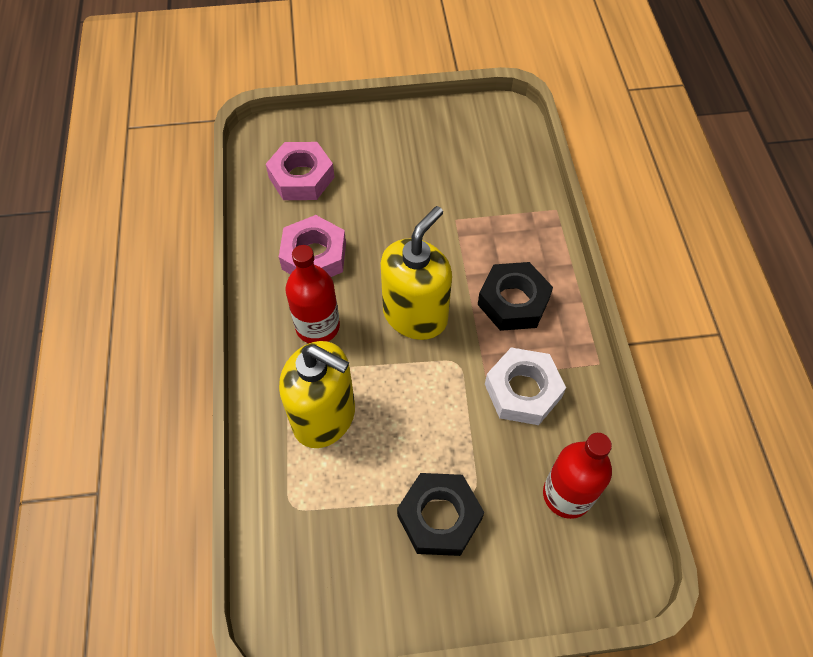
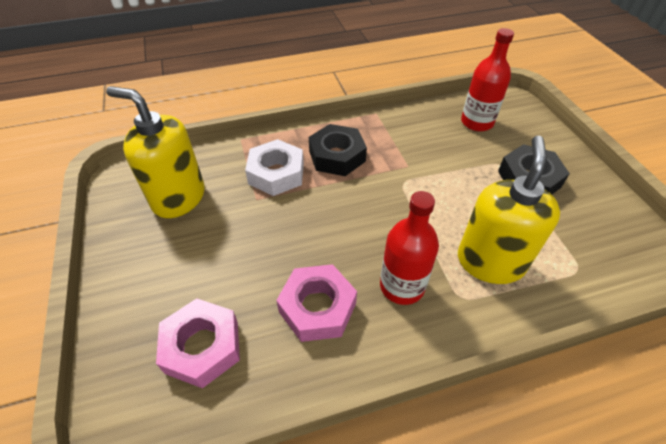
camera: 100 degrees left, 10 degrees down
yellow soap dispenser [381,206,452,340] -> yellow soap dispenser moved to [106,86,205,218]
white nut [485,347,566,425] -> white nut moved to [245,139,304,196]

